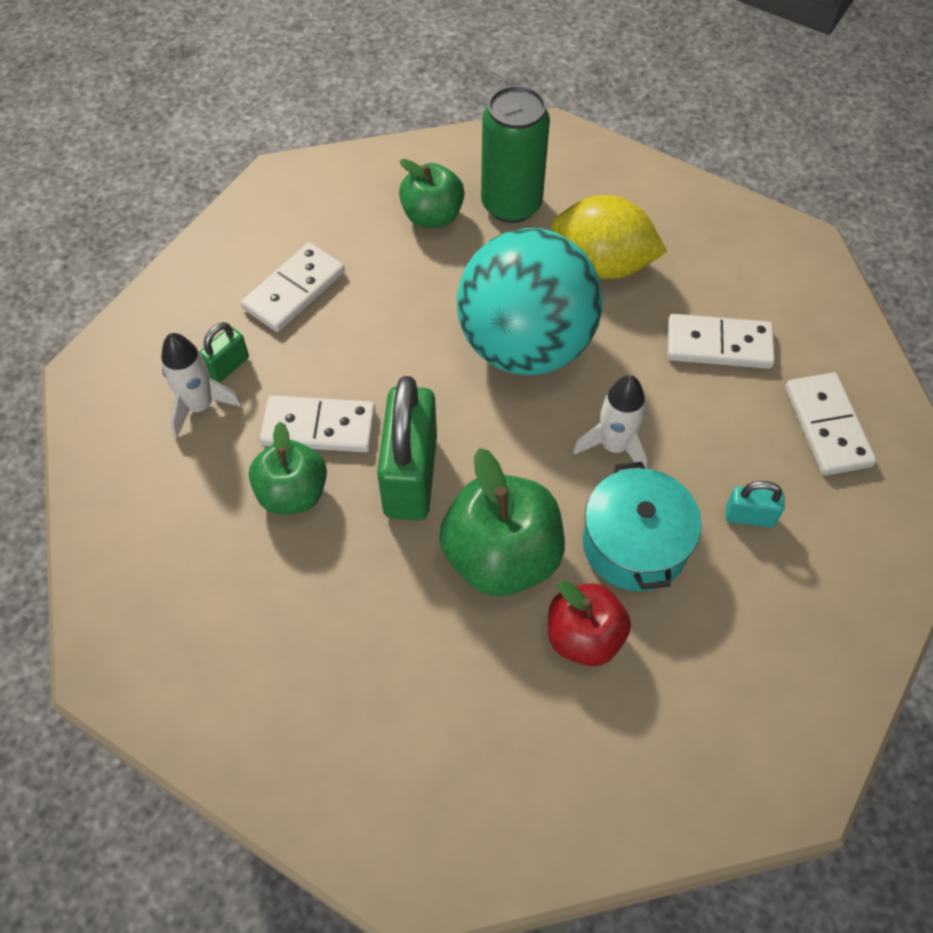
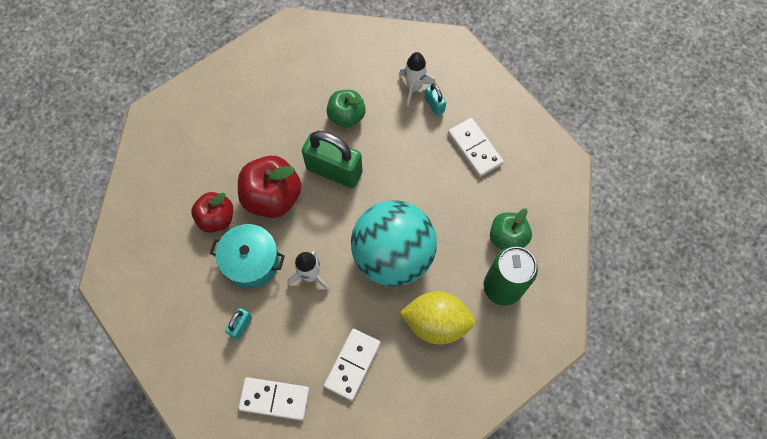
camera: 110 degrees right, 10 degrees up
green padlock [200,322,249,383] -> turquoise padlock [425,83,446,116]
white domino [260,396,375,452] -> none
green apple [439,448,565,596] -> red apple [238,156,302,218]
yellow lemon [551,195,667,279] -> yellow lemon turned 60 degrees clockwise [399,291,475,345]

